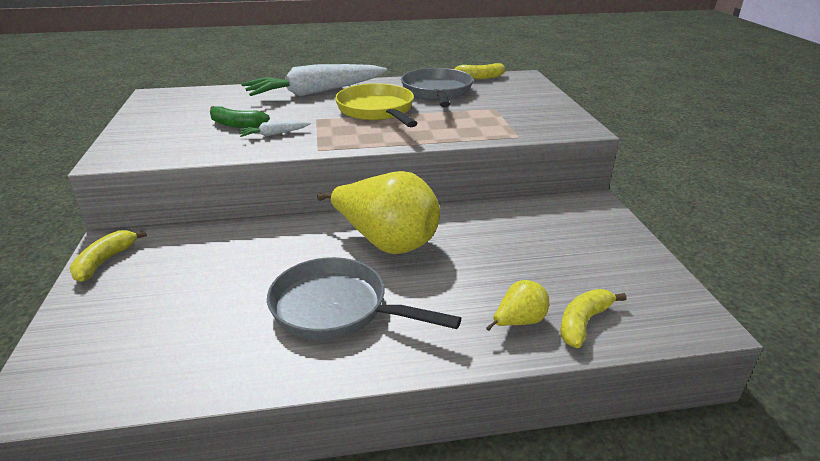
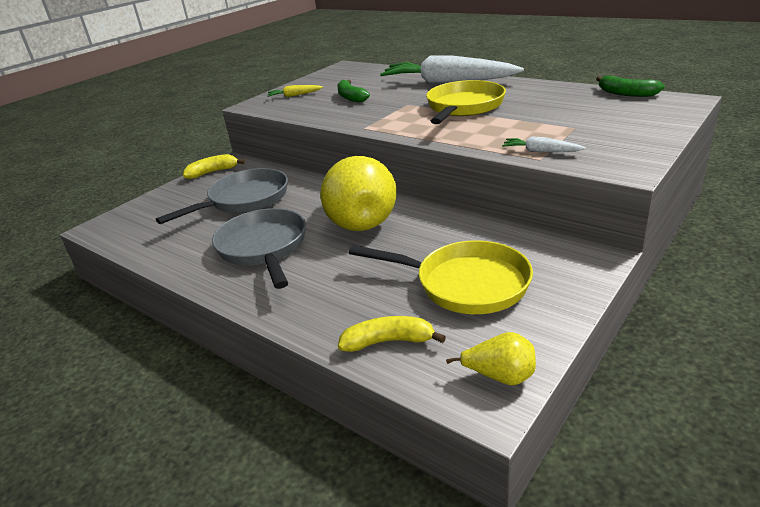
camera: 50 degrees right, 0 degrees up
white carrot [238,121,311,137] -> white carrot moved to [502,136,586,152]
grey pan [401,68,473,107] -> grey pan moved to [156,168,288,224]
yellow banana [449,63,505,79] -> green banana [596,76,665,97]
yellow pear [486,280,549,331] -> yellow pear moved to [446,332,536,385]
none -> yellow carrot [268,85,323,97]
none -> yellow pan [349,240,533,314]

